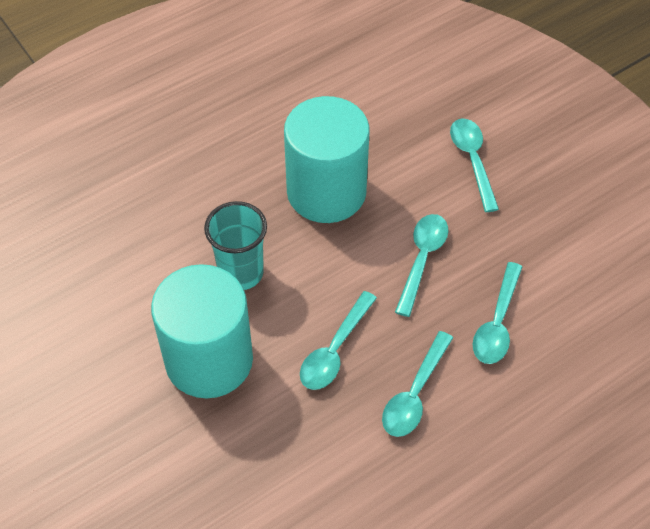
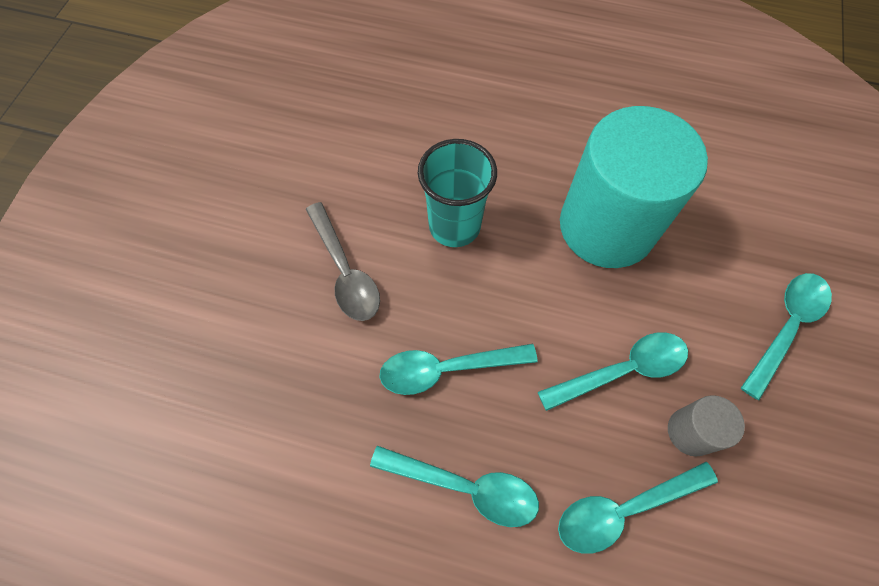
camera: 50 degrees right, 10 degrees up
turquoise cylinder [151,264,253,398] -> grey spoon [306,202,380,321]
turquoise spoon [382,331,453,437] -> turquoise spoon turned 150 degrees counterclockwise [370,446,539,527]
none -> grey cylinder [668,395,745,457]

